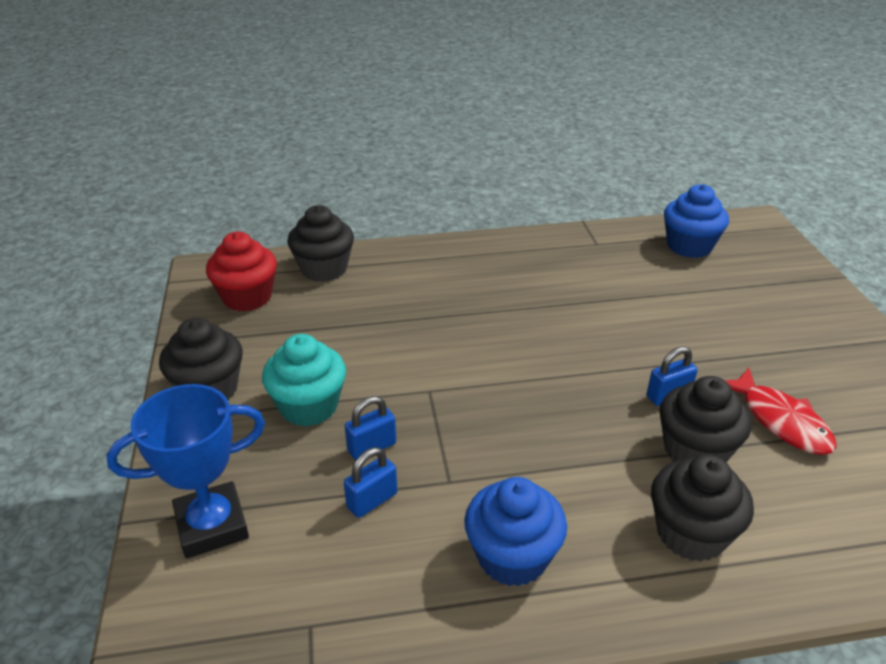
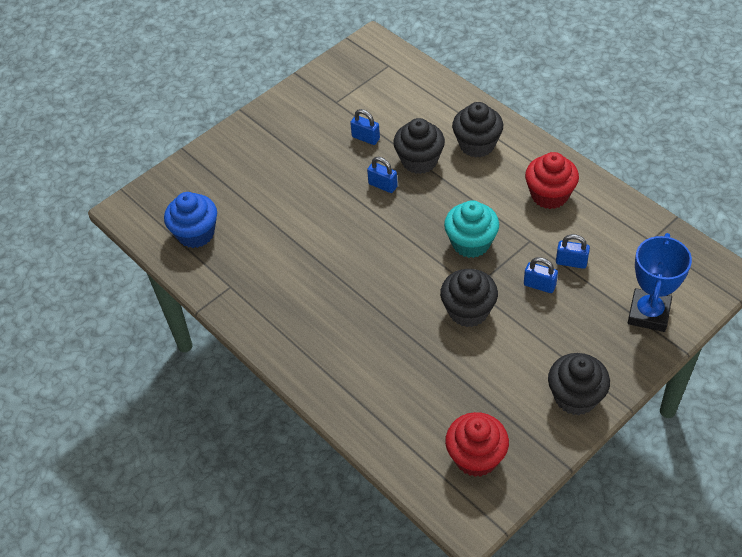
camera: 120 degrees left, 15 degrees up
blue trophy [106,384,265,559] -> blue trophy turned 75 degrees clockwise [628,233,692,332]
turquoise cupcake [262,334,346,427] -> turquoise cupcake moved to [444,200,499,258]
black cupcake [287,205,354,282] -> black cupcake moved to [440,269,498,327]
blue cupcake [464,477,567,587] -> red cupcake [525,152,579,209]
red fish [724,368,837,455] -> blue padlock [350,109,380,145]

